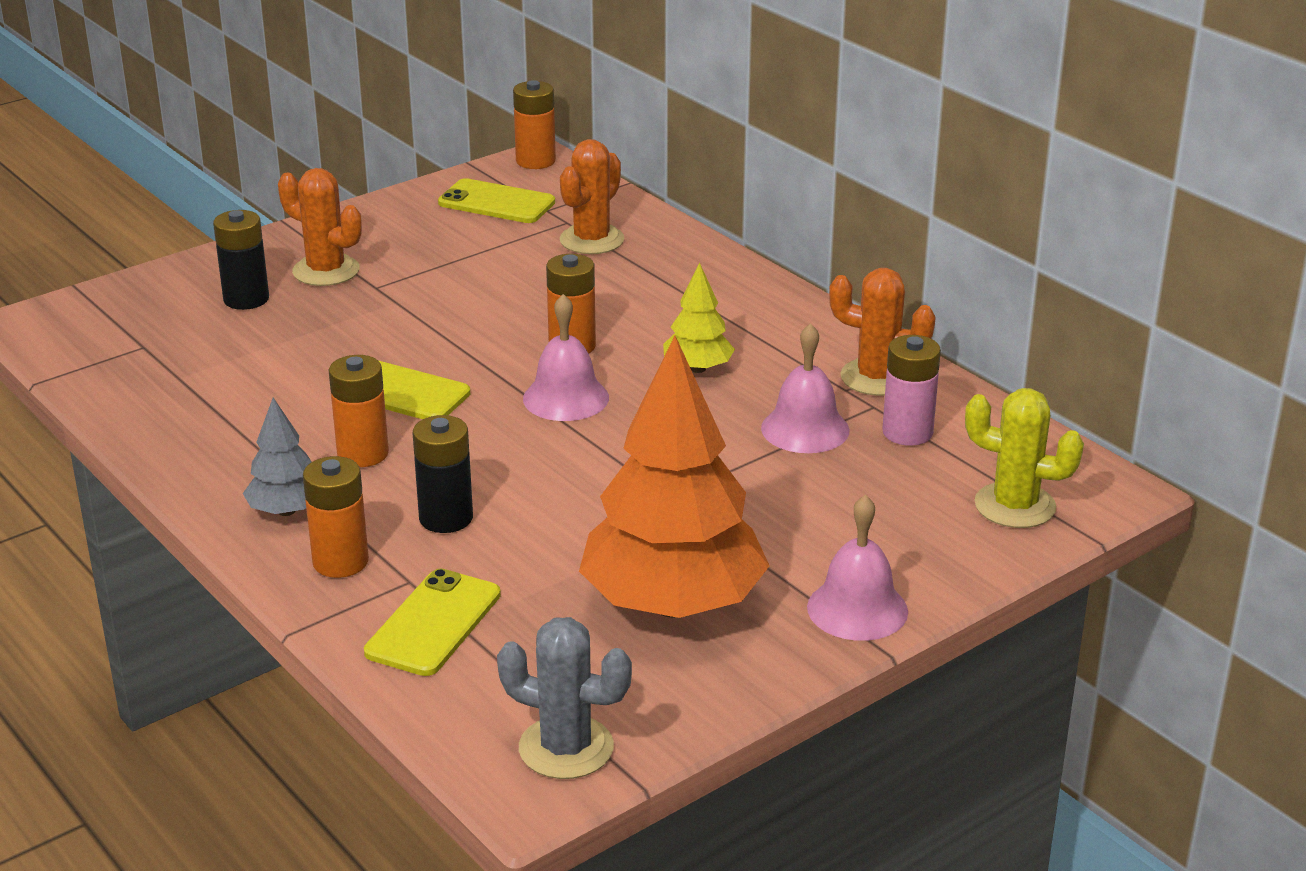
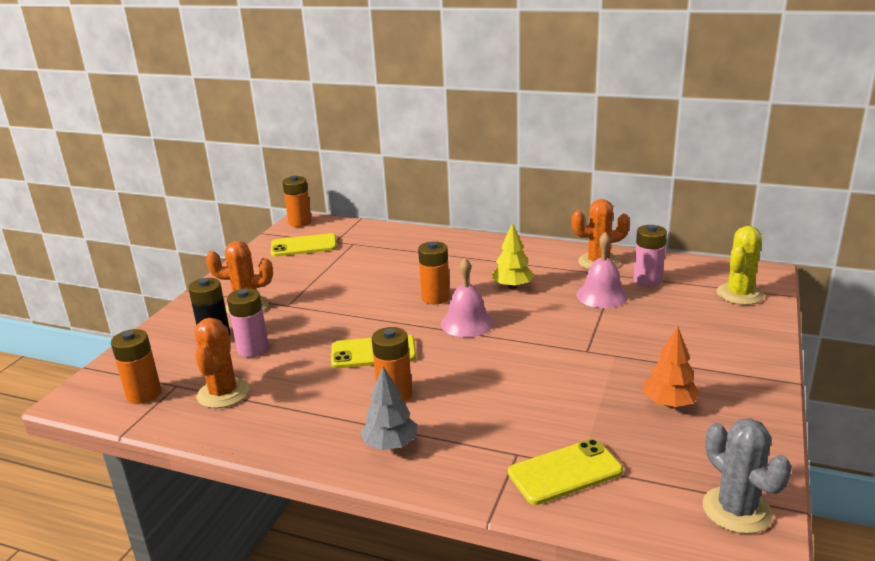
camera: 30 degrees left, 5 degrees down
orange battery [303,456,369,578] -> orange battery moved to [111,329,161,404]
yellow phone [364,569,501,676] -> yellow phone turned 75 degrees clockwise [508,439,623,505]
black battery [413,415,473,533] -> none
grey cactus [497,617,632,779] -> grey cactus turned 75 degrees clockwise [703,418,792,534]
orange cactus [560,139,624,254] -> orange cactus moved to [195,318,249,408]
orange tree [579,336,770,618] -> orange tree [643,327,700,408], size x0.46
pink bell [807,495,908,641] -> none
yellow cactus [965,388,1084,528] -> yellow cactus turned 45 degrees counterclockwise [717,226,764,305]
none -> pink battery [227,288,269,357]

